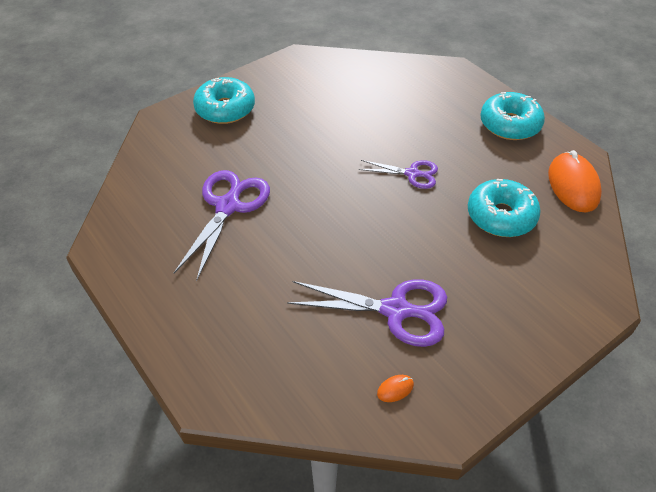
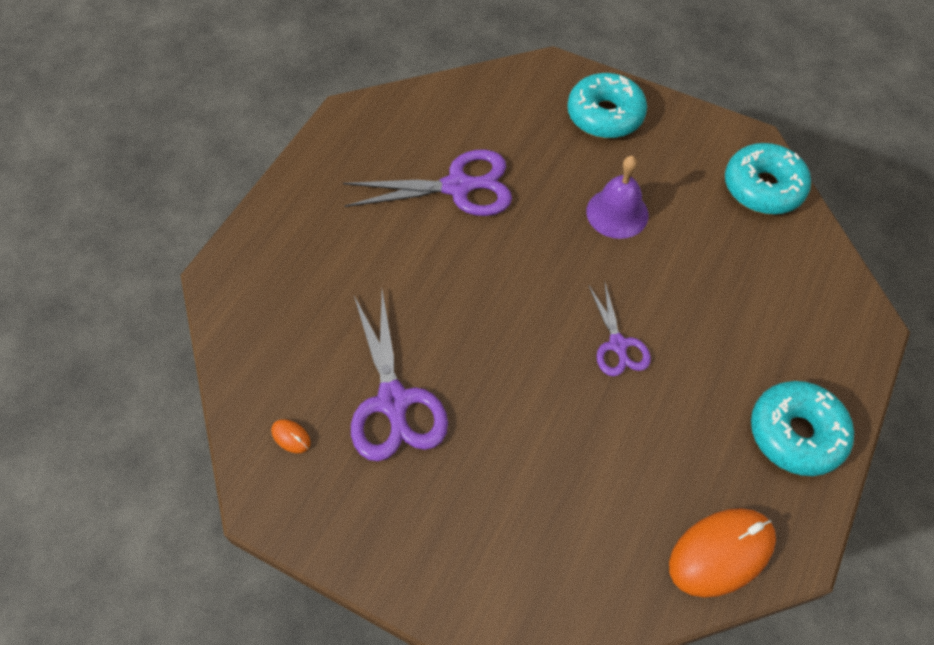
camera: 65 degrees right, 10 degrees up
turquoise donut [468,179,541,237] -> turquoise donut moved to [725,143,811,214]
none -> purple bell [586,156,649,239]

